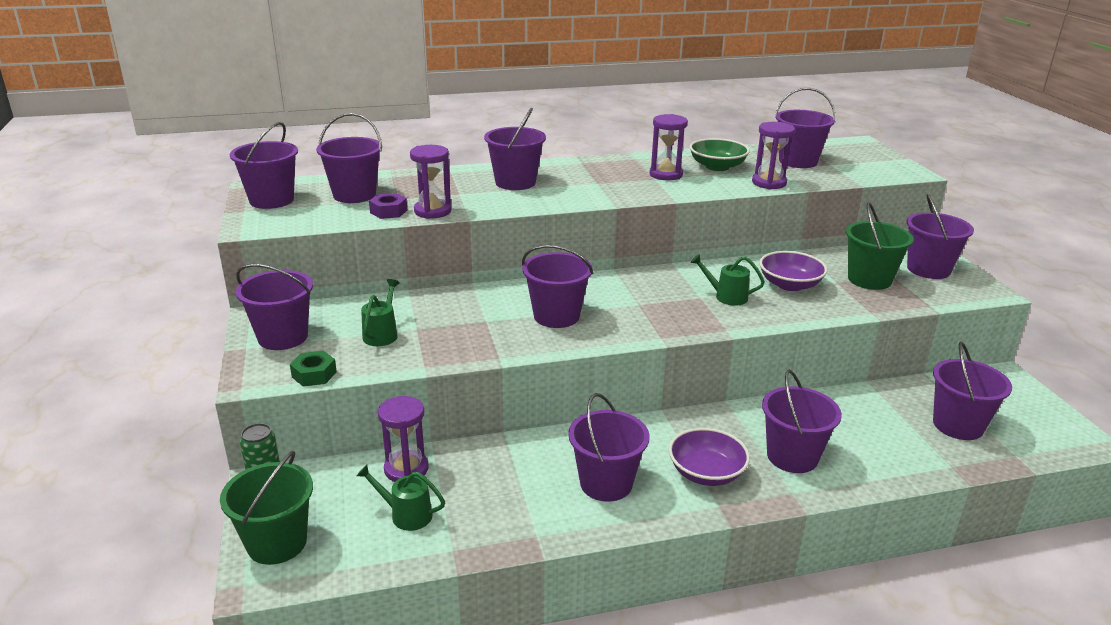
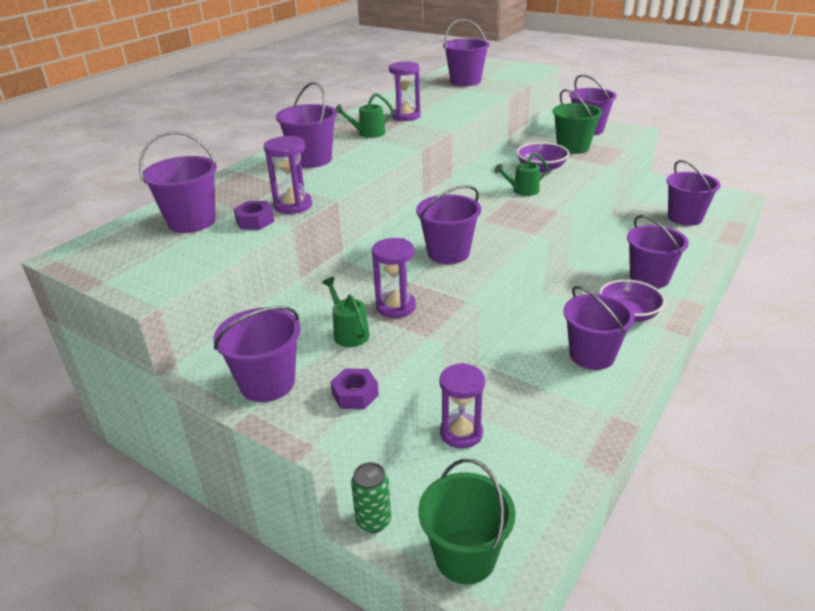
camera: 40 degrees left, 5 degrees up
purple bucket [230,122,298,209] -> none
green nut [290,351,337,387] -> purple nut [330,368,379,409]
green watering can [357,464,445,531] -> green watering can moved to [335,93,394,138]
green bowl [690,138,750,171] -> none
purple hourglass [752,122,795,189] -> purple hourglass moved to [372,238,416,318]

